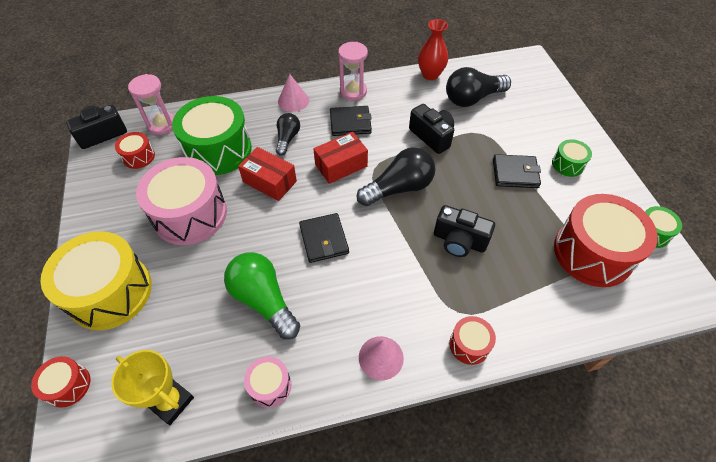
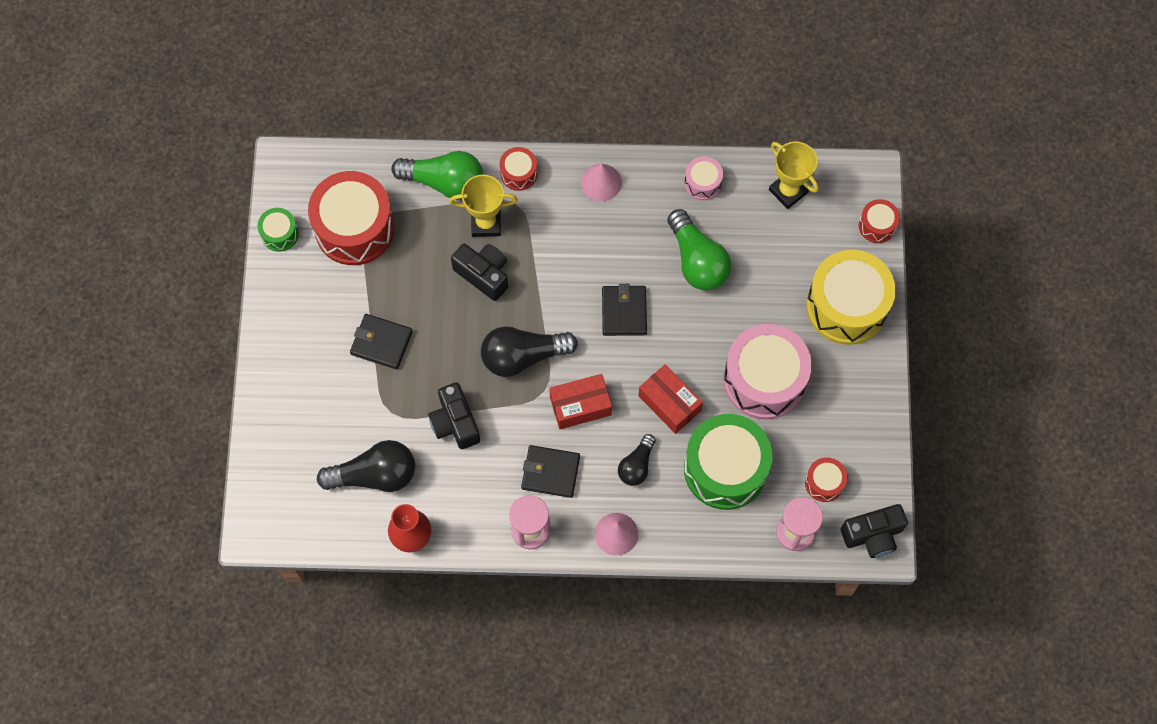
camera: 165 degrees left, 15 degrees up
green drum [552,139,592,177] -> none
none -> green light bulb [391,151,483,200]
none -> yellow trophy [449,175,518,237]

